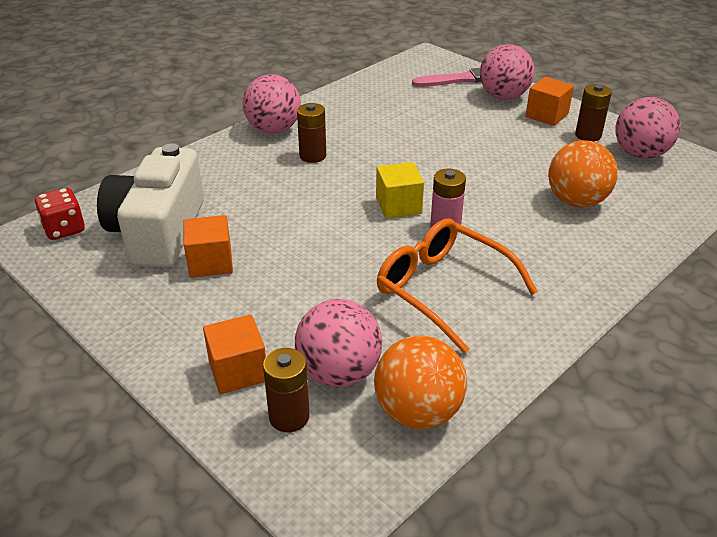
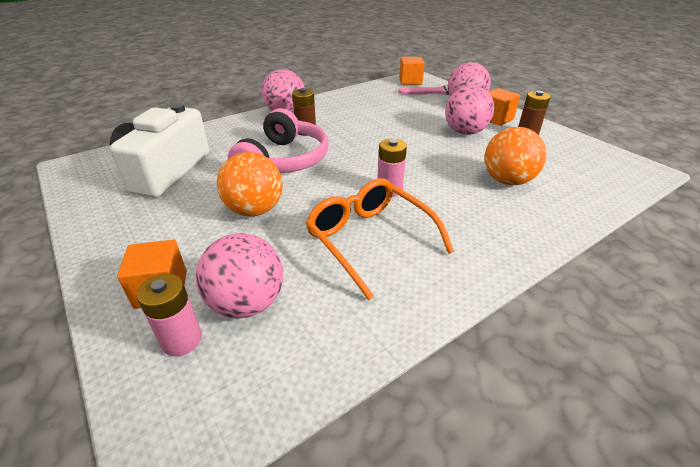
camera: 10 degrees right, 0 degrees up
red dice [34,188,85,240] -> none
orange cube [183,215,233,278] -> orange cube moved to [399,57,425,85]
brown battery [263,348,310,432] -> pink battery [137,273,202,356]
orange ball [374,336,467,429] -> orange ball moved to [217,152,283,217]
yellow cube [376,162,424,219] -> none
pink ball [616,97,681,159] -> pink ball moved to [445,85,494,135]
none -> pink headphones [228,108,329,173]

